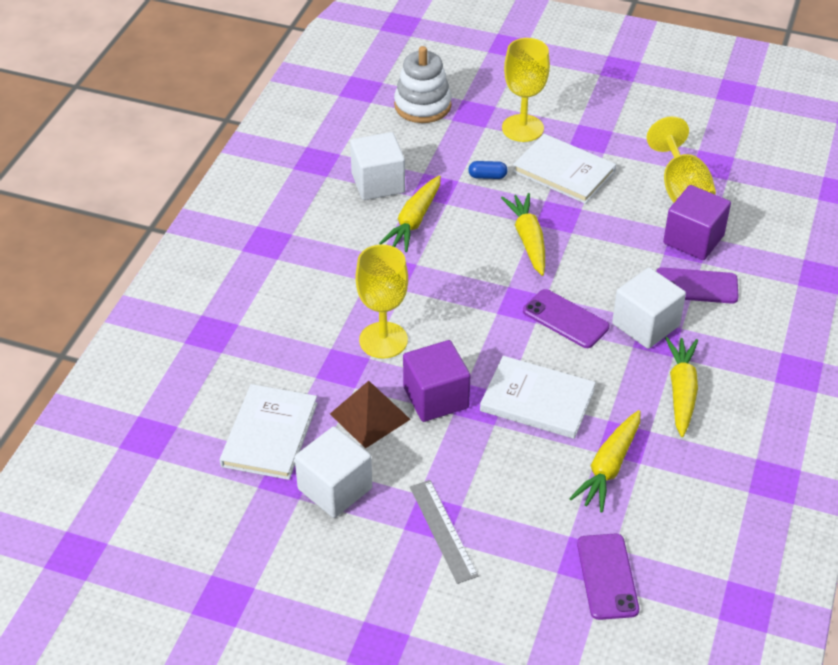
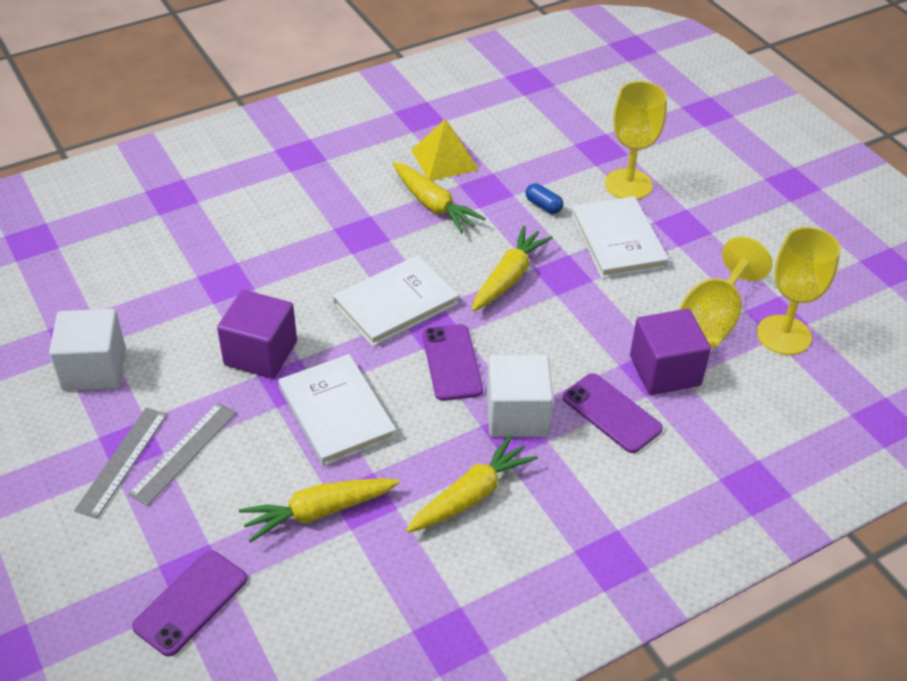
camera: 40 degrees right, 0 degrees up
white book [220,384,318,480] -> white book moved to [333,255,459,347]
brown pyramid [330,381,411,449] -> none
white cube [350,132,405,200] -> yellow pyramid [411,119,479,181]
yellow goblet [355,244,408,359] -> yellow goblet moved to [757,227,840,355]
yellow carrot [379,175,441,252] -> yellow carrot turned 105 degrees counterclockwise [392,162,486,234]
white stacking toy [394,46,451,123] -> none
none -> grey ruler [128,403,236,506]

